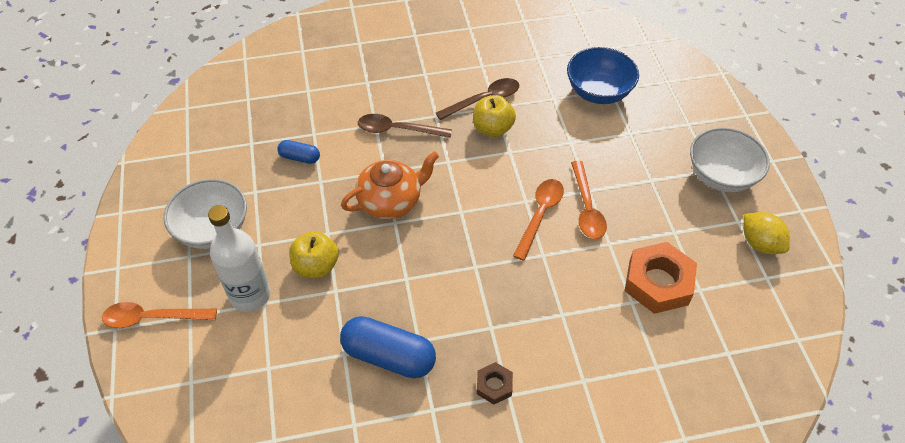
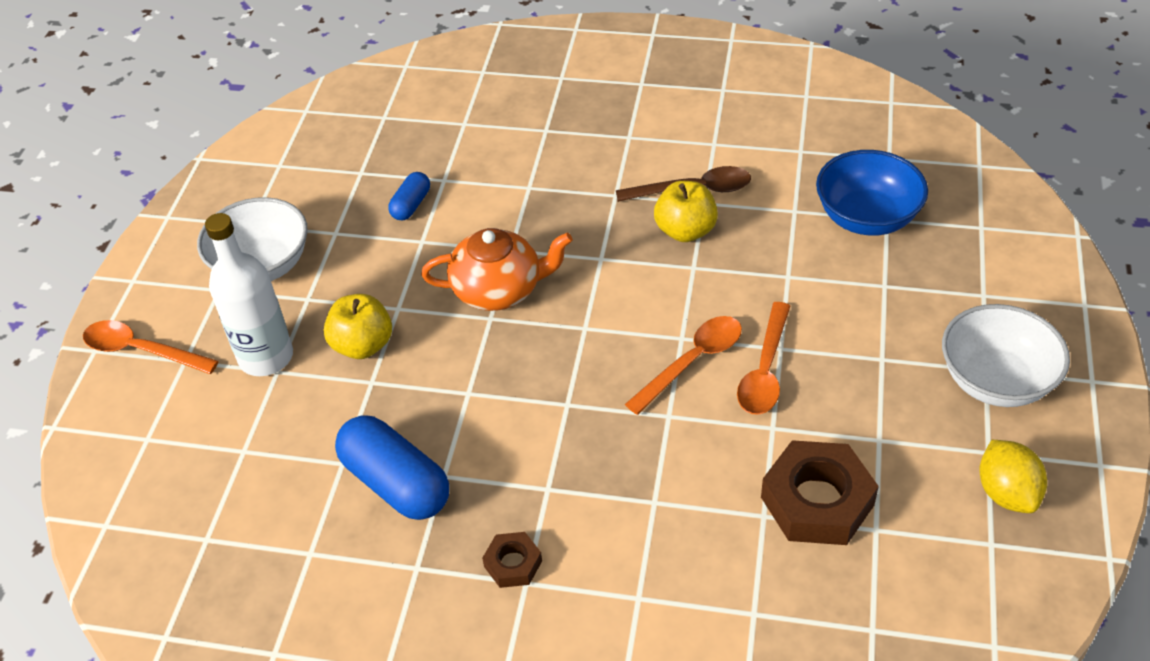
camera: 25 degrees right, 5 degrees down
blue capsule [277,140,320,164] -> blue capsule turned 75 degrees clockwise [388,172,430,220]
brown spoon [358,114,452,138] -> none
orange nut [625,242,697,314] -> brown nut [761,440,879,545]

